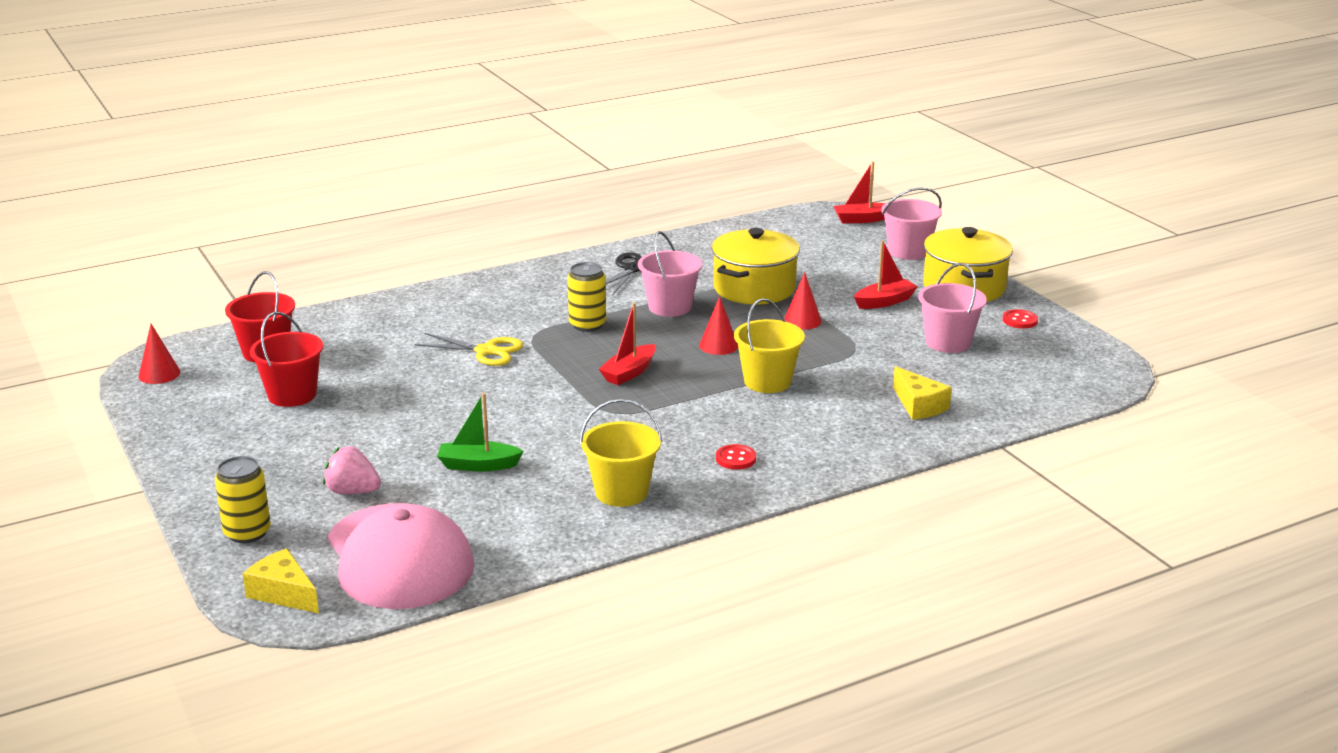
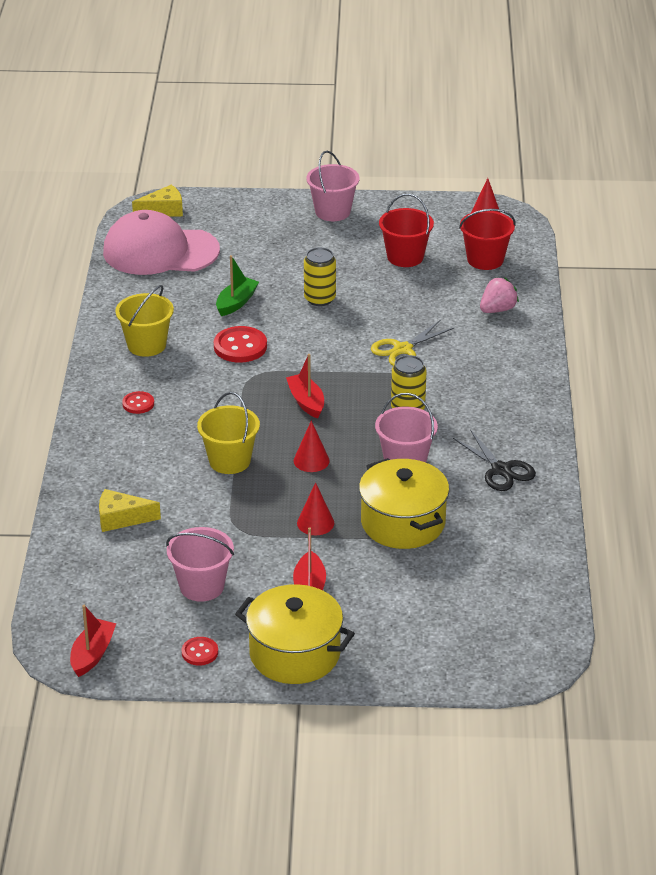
camera: 120 degrees right, 10 degrees up
yellow can [215,456,271,543] -> yellow can moved to [304,247,336,306]
pink strawberry [323,446,381,494] -> pink strawberry moved to [480,277,519,313]
red boat [833,161,885,223] -> red boat moved to [70,605,116,677]
pink bucket [881,188,942,260] -> pink bucket moved to [307,151,359,221]
none -> red button [214,326,267,363]

